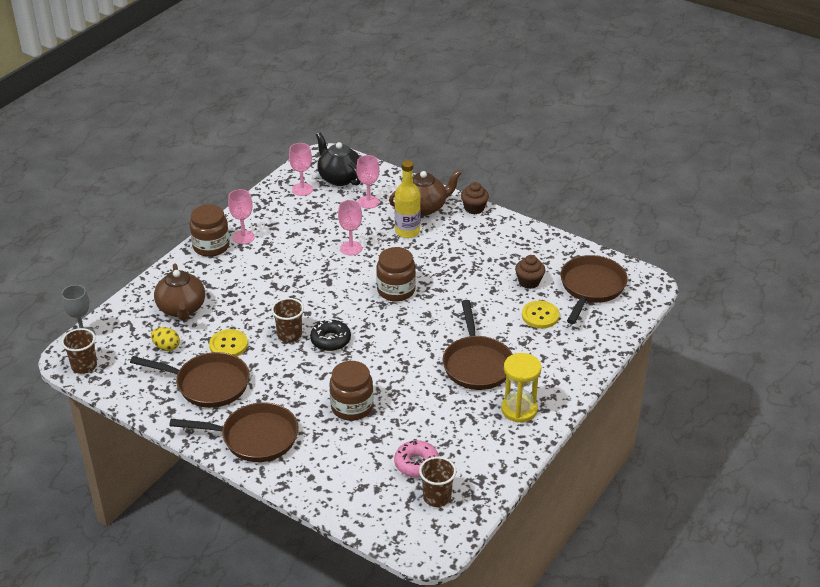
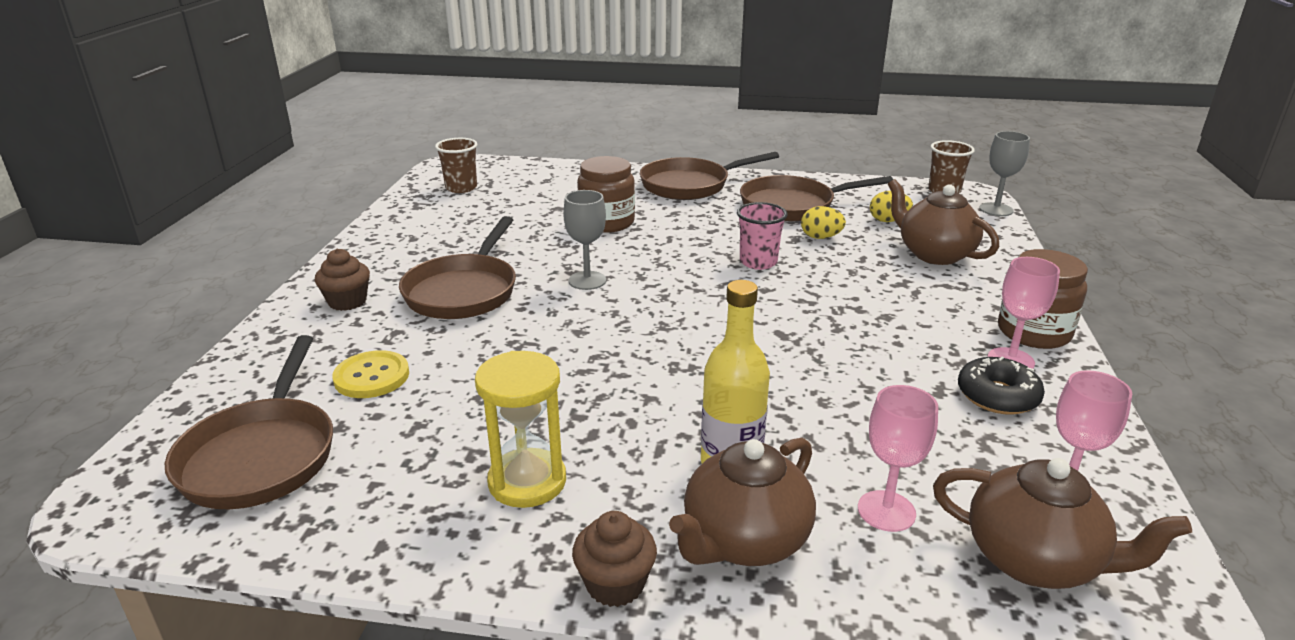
camera: 155 degrees right, 10 degrees down
yellow button [209,329,248,356] -> yellow egg [801,206,846,239]
brown cup [271,298,304,342] -> pink cup [737,202,787,270]
black donut [310,320,351,351] -> black donut moved to [958,357,1045,415]
black teapot [316,133,361,186] -> brown teapot [933,458,1192,589]
pink goblet [338,200,362,255] -> none
brown jar [376,247,416,301] -> none
pink donut [394,440,439,477] -> none
brown pan [443,300,513,390] -> brown pan turned 135 degrees counterclockwise [399,216,516,319]
yellow hourglass [501,353,541,423] -> yellow hourglass moved to [475,351,566,508]
brown cupcake [515,255,545,289] -> brown cupcake moved to [315,249,370,311]
none -> grey goblet [563,190,606,290]

